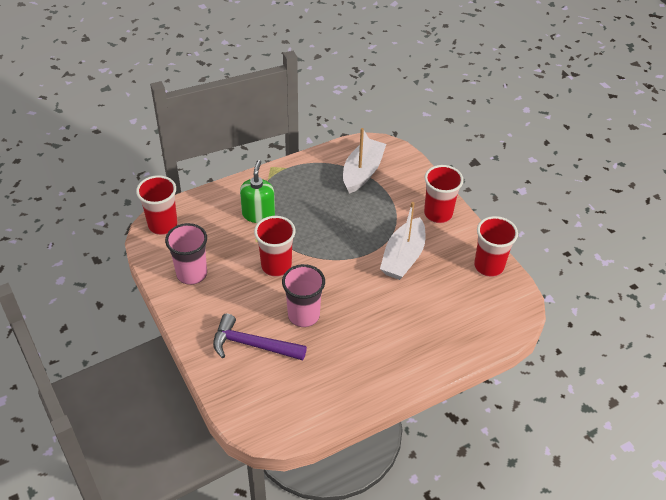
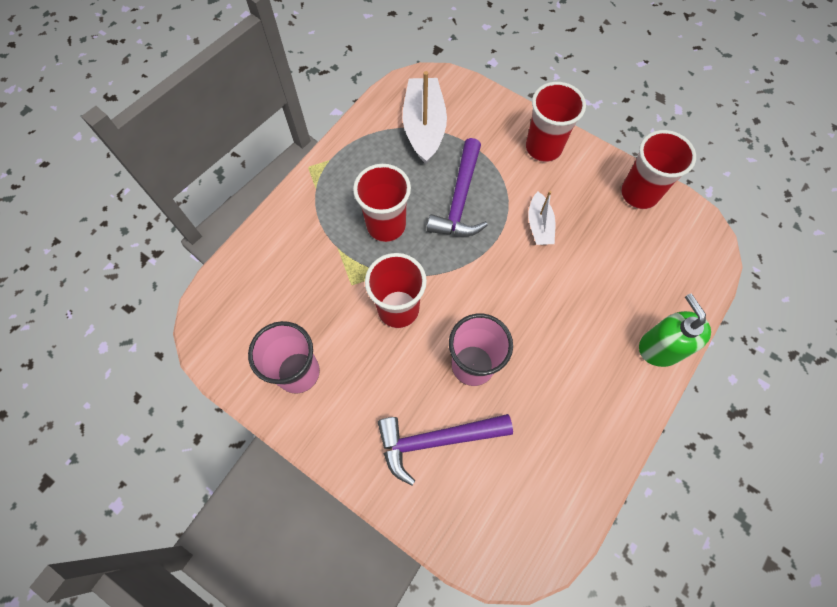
camera: 25 degrees left, 20 degrees up
red cup [136,175,178,235] -> red cup moved to [353,164,411,242]
green soap dispenser [240,160,275,223] -> green soap dispenser moved to [639,293,711,367]
white boat [380,202,426,280] -> white boat [528,191,555,245], size x0.56
none -> purple hammer [427,138,488,236]

